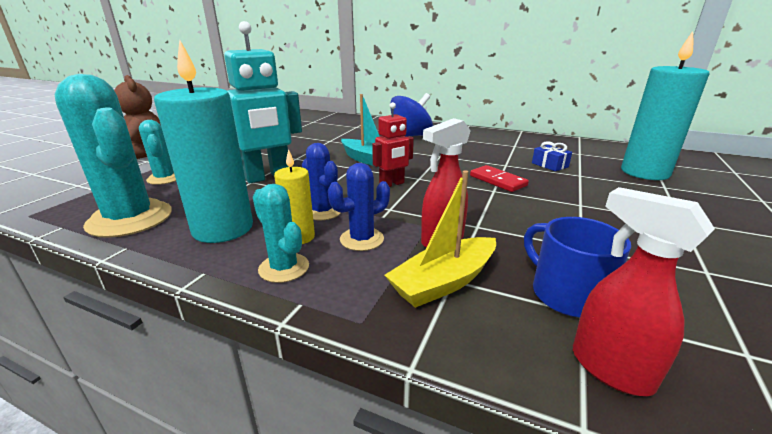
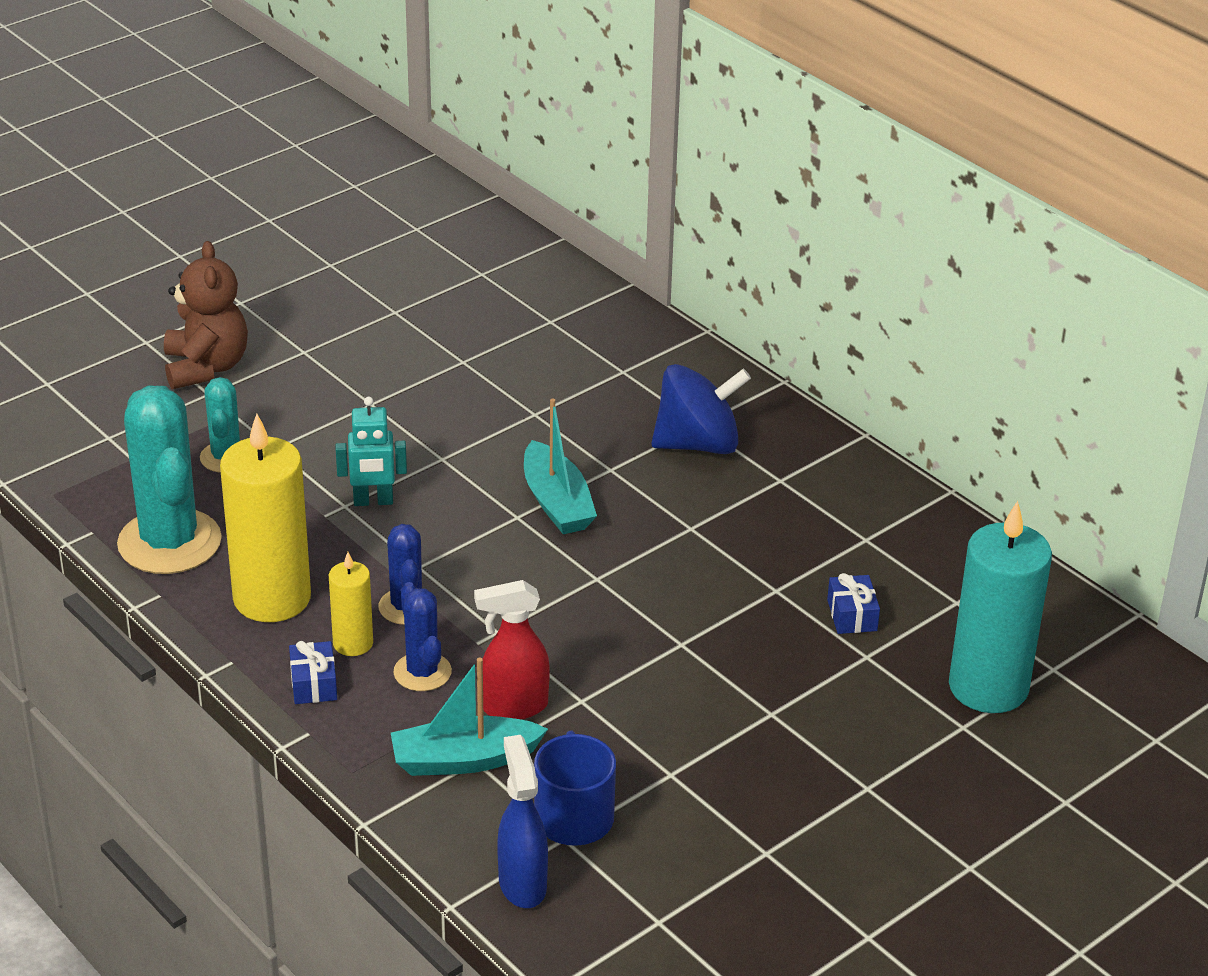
camera: 25 degrees right, 10 degrees up
turquoise candle [154,40,253,243] -> yellow candle [220,414,311,622]
turquoise robot [224,21,302,183] -> turquoise robot [335,397,407,506], size x0.55
turquoise cactus [253,184,309,283] -> blue gift [289,641,337,704]
blue cactus [328,163,390,251] -> blue cactus turned 75 degrees clockwise [393,582,452,691]
red robot [372,102,414,187] -> none
yellow boat [384,170,496,308] -> turquoise boat [391,658,548,776]
red domino [470,165,529,192] -> none
red spray bottle [573,187,715,396] -> blue spray bottle [497,735,548,908]

